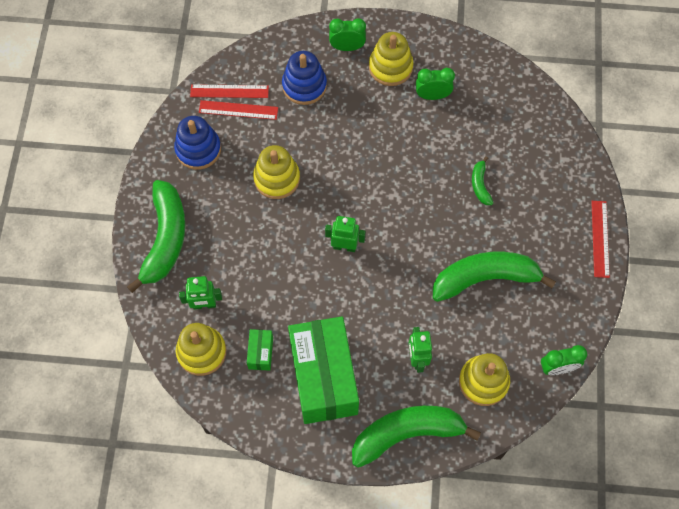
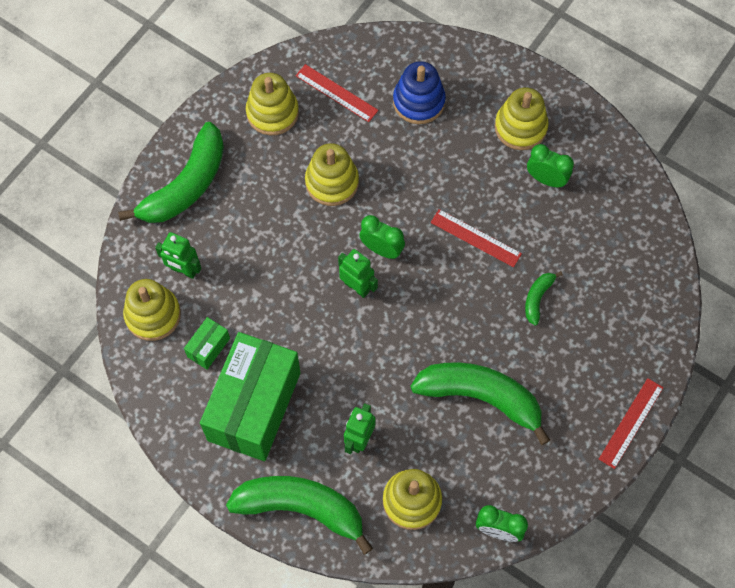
camera: 30 degrees right, 0 degrees up
blue stacking toy [174,116,221,170] -> yellow stacking toy [246,73,299,135]
red ruler [190,84,269,98] -> red ruler moved to [430,209,522,267]
green clock [329,18,366,51] -> green clock moved to [359,215,405,259]

